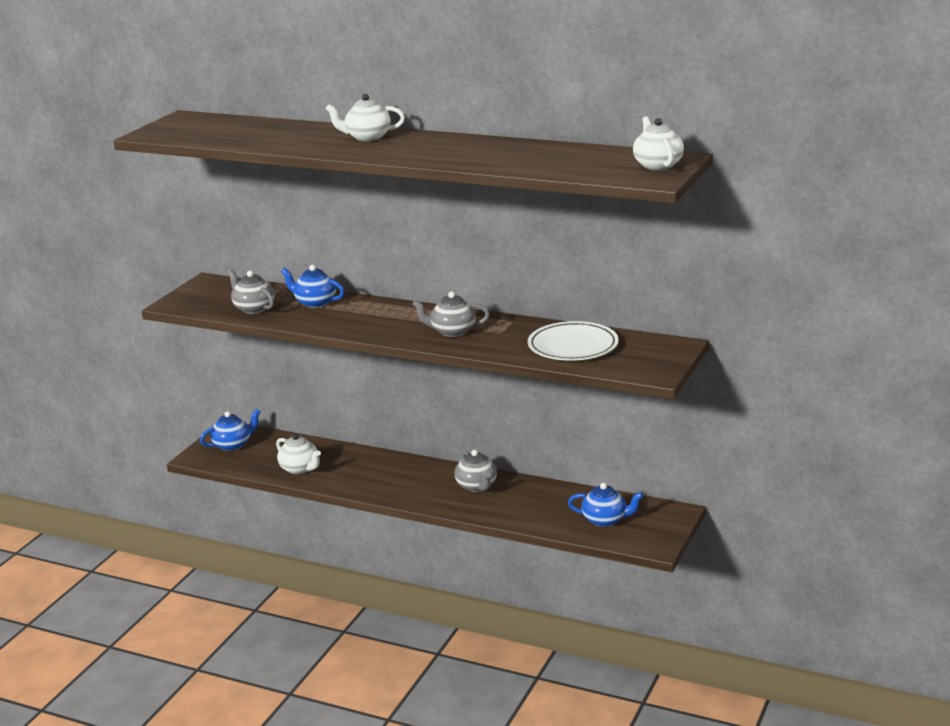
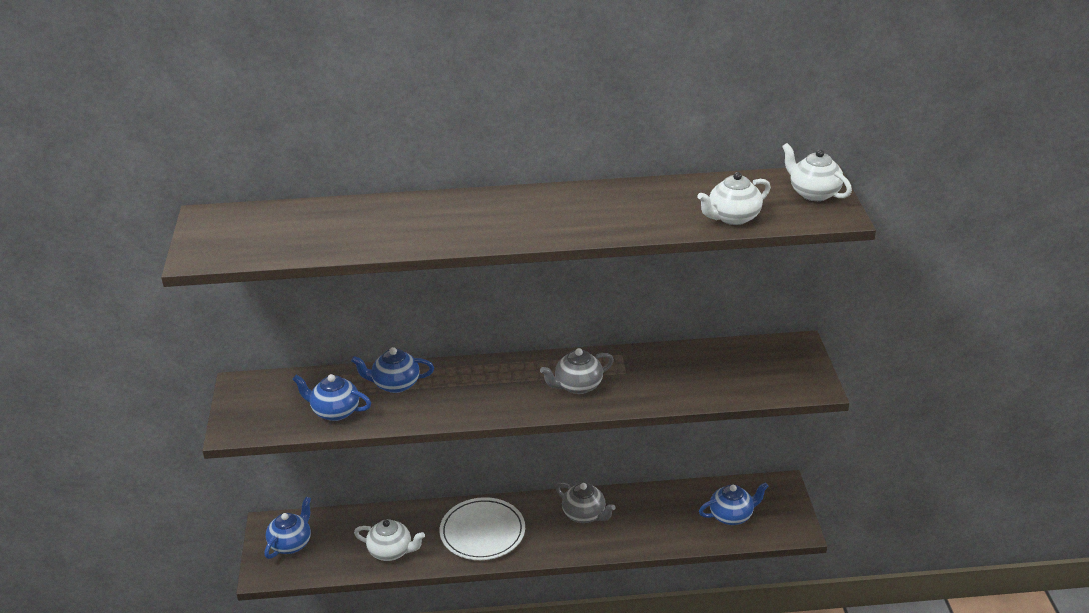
camera: 30 degrees left, 10 degrees up
grey teapot [228,269,274,314] -> blue teapot [293,374,371,421]
white teapot [325,94,405,141] -> white teapot moved to [697,172,771,225]
white plate [528,321,619,361] -> white plate moved to [440,497,525,560]

